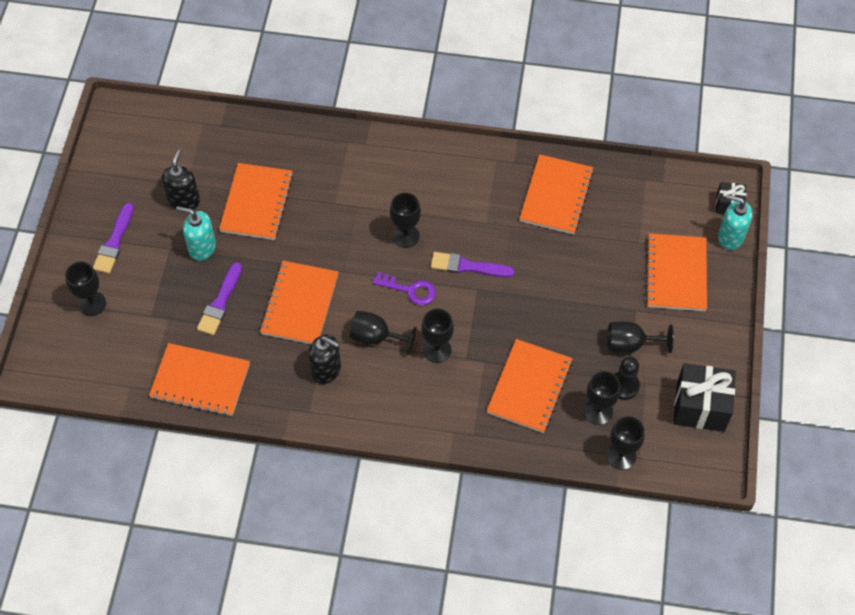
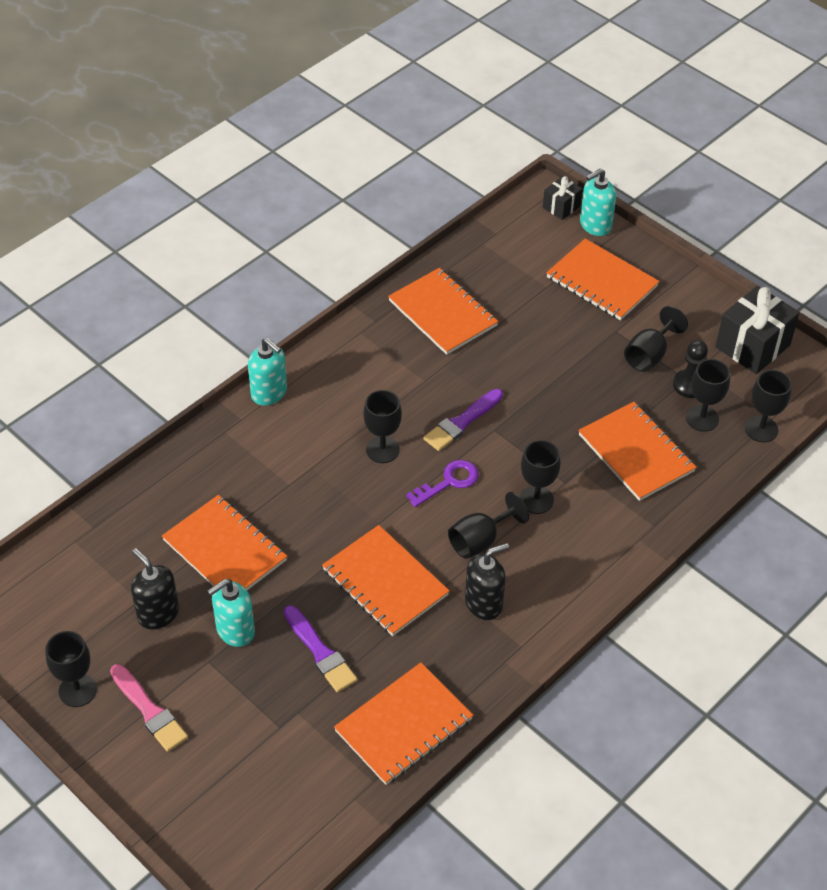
camera: 55 degrees left, 10 degrees down
black goblet [65,261,106,316] -> black goblet moved to [45,631,97,707]
purple brush [93,203,134,274] -> pink brush [110,664,188,752]
none -> turquoise soap dispenser [248,338,287,406]

